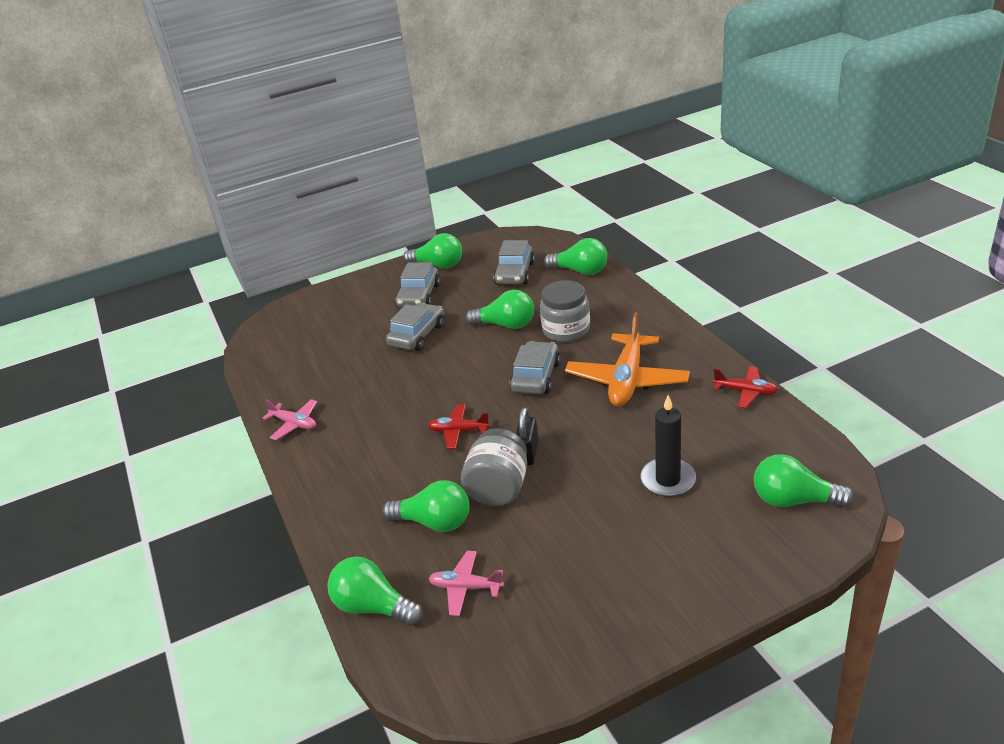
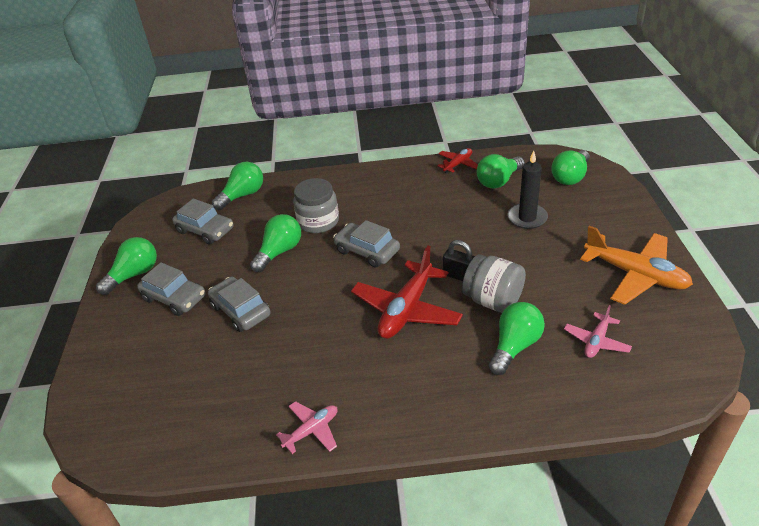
camera: 70 degrees left, 5 degrees up
green light bulb [327,556,423,626] -> green light bulb moved to [477,154,525,189]
red plane [428,404,490,449] -> red plane [351,245,463,339], size x1.90
orange plane [565,312,690,406] -> orange plane moved to [580,226,693,305]

